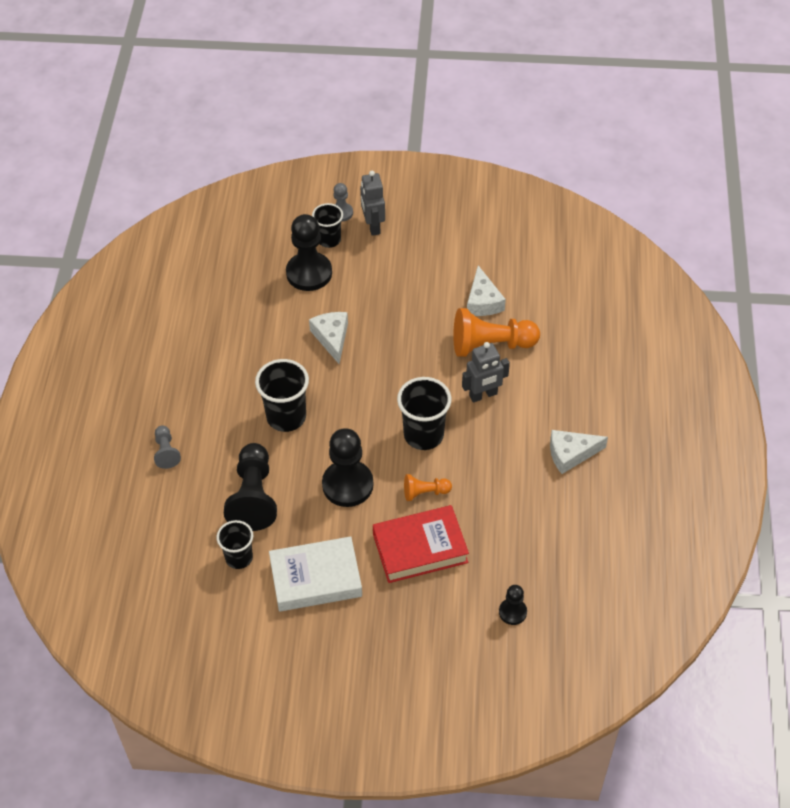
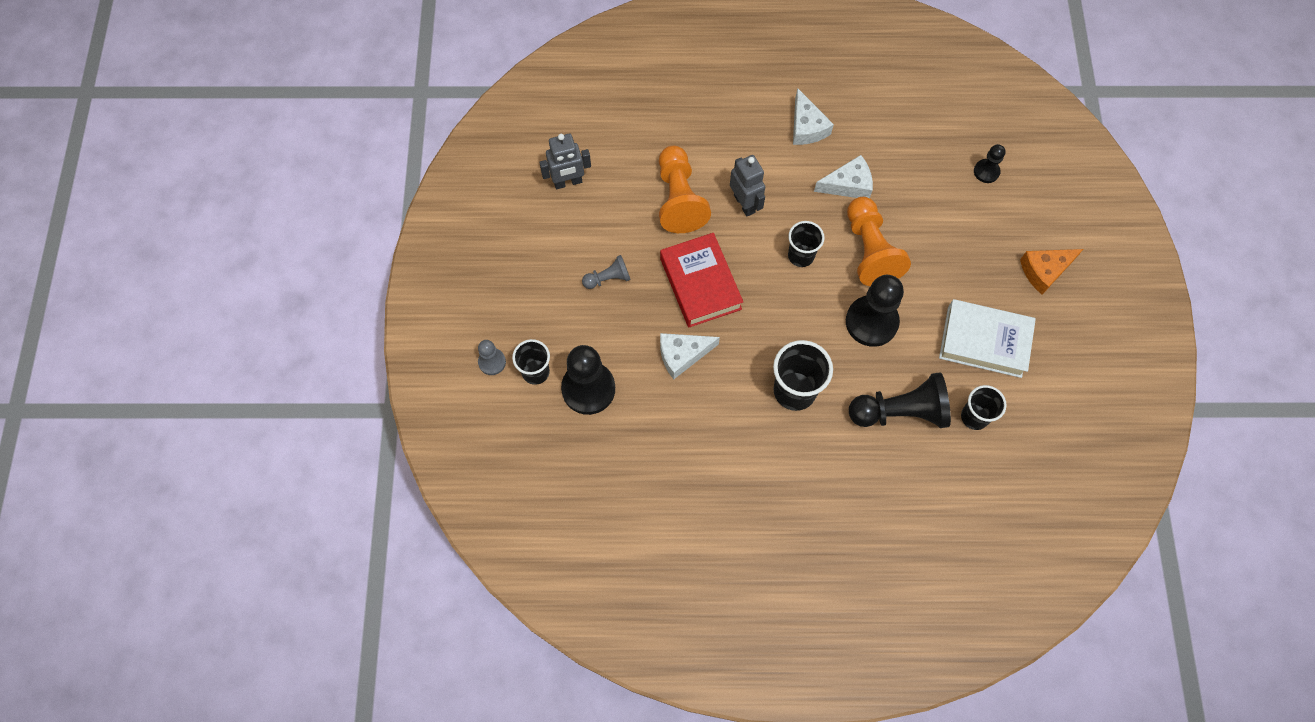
camera: 95 degrees left, 15 degrees up
grey pawn [154,425,181,469] -> grey pawn moved to [582,255,631,289]
white book [269,536,362,612] -> white book turned 60 degrees counterclockwise [939,299,1036,378]
grey robot [360,171,385,236] -> grey robot moved to [539,134,591,189]
red book [373,505,469,583] -> red book moved to [660,233,743,327]
black cup [397,377,451,450] -> black cup [788,221,825,267], size x0.65
orange pawn [404,474,452,501] -> orange pawn [847,197,911,286], size x1.94
white cheese [467,265,506,316] -> white cheese moved to [814,155,873,198]
none -> orange cheese [1020,249,1083,295]

